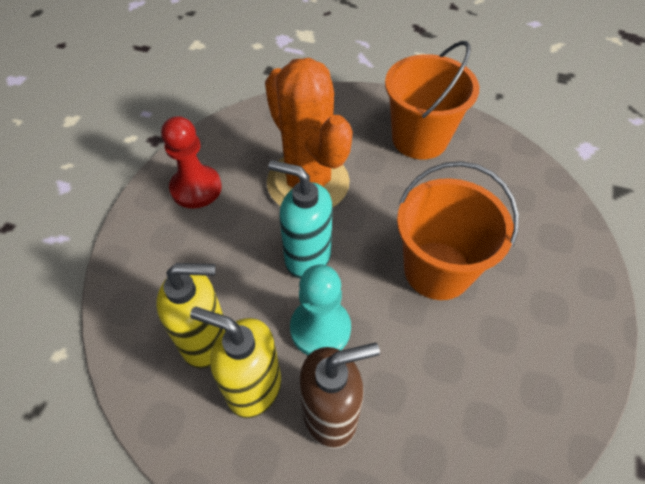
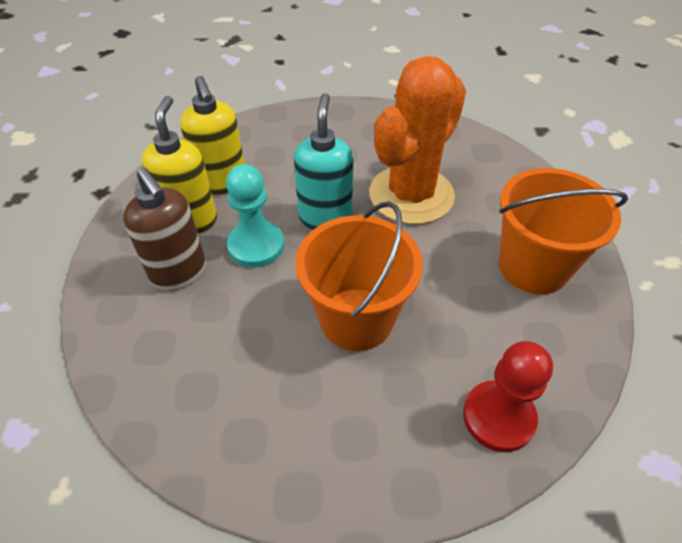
camera: 70 degrees right, 5 degrees down
red pawn [161,116,222,208] -> red pawn moved to [463,341,553,452]

